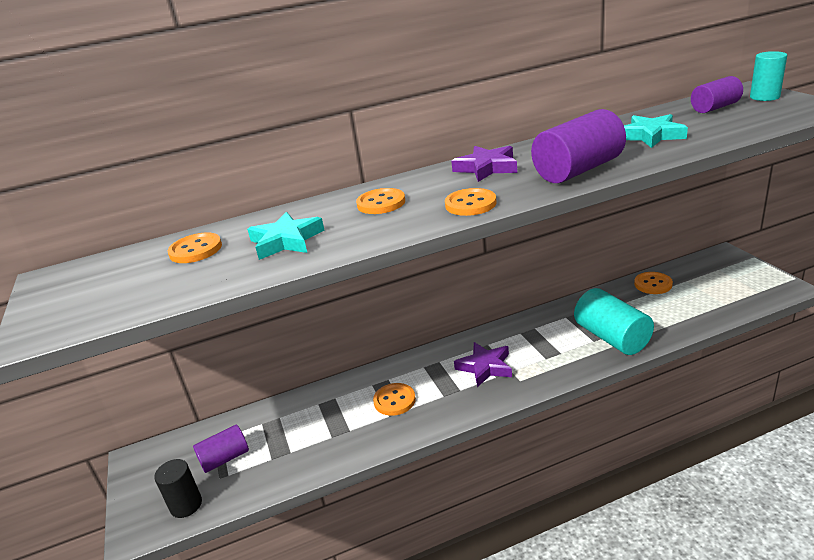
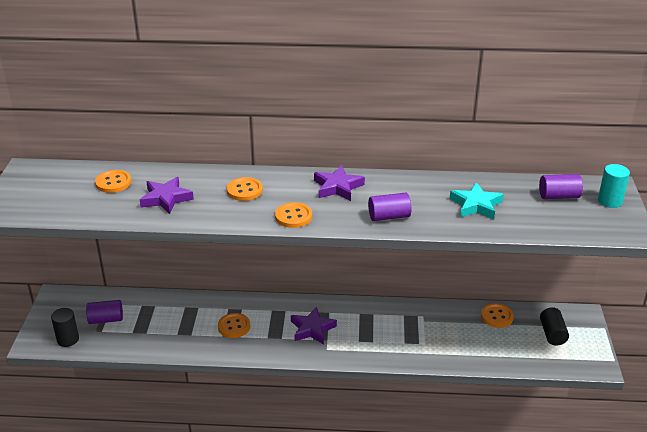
camera: 20 degrees right, 5 degrees up
turquoise star [247,212,324,260] -> purple star [140,177,194,214]
purple cylinder [531,109,626,183] -> purple cylinder [368,192,411,221], size x0.61
turquoise cylinder [574,288,654,355] -> none
none -> black cylinder [540,307,569,346]

